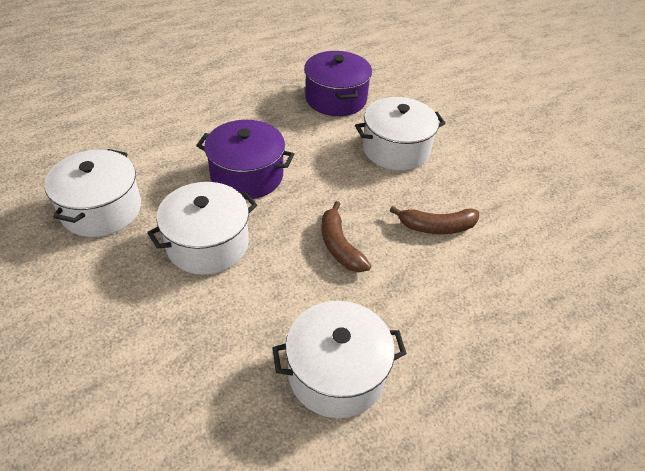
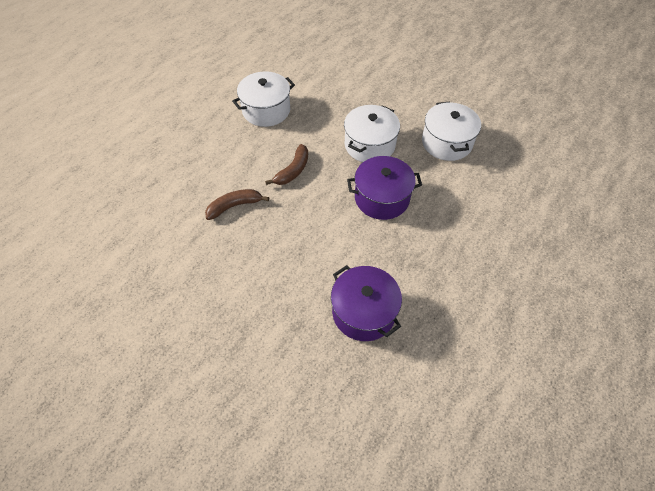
camera: 160 degrees right, 10 degrees up
brown banana [321,201,371,272] -> brown banana turned 75 degrees clockwise [265,144,308,185]
white pot [355,97,446,171] -> none

